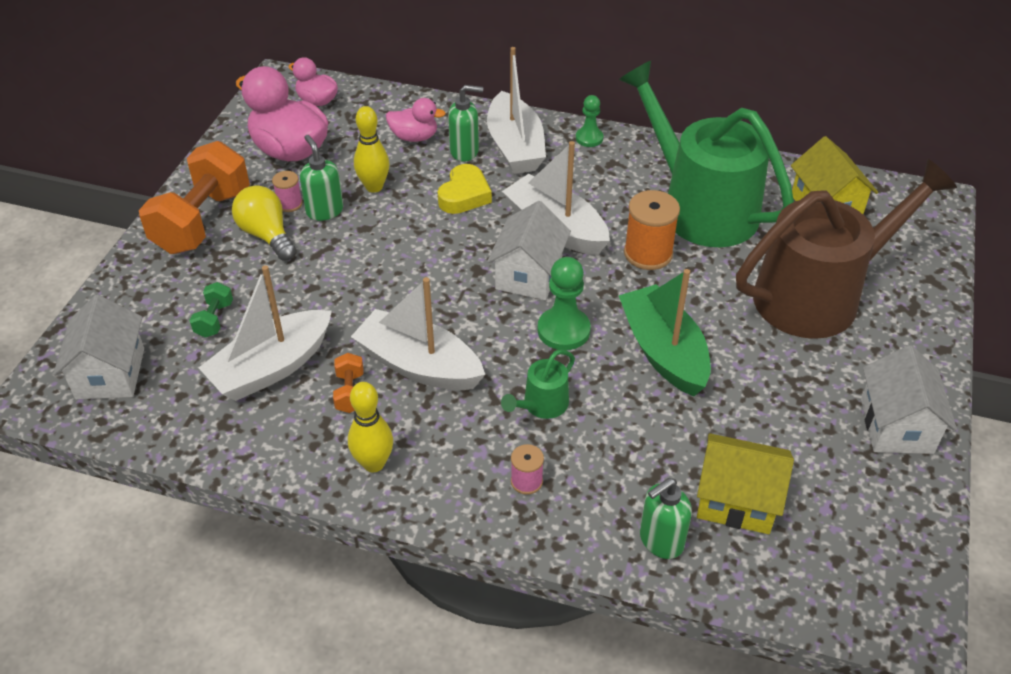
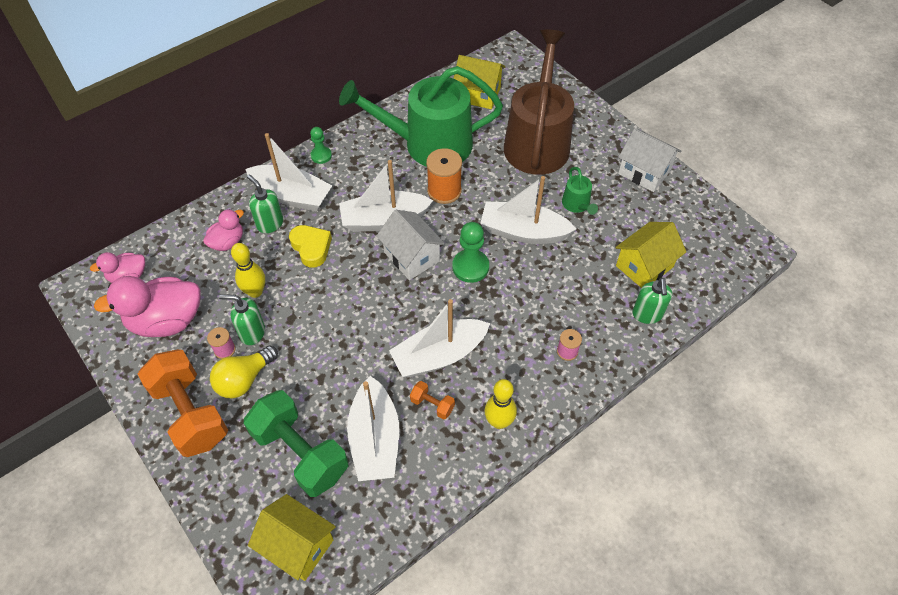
camera: 55 degrees left, 10 degrees up
white house [53,295,144,399] -> yellow house [248,494,336,581]
green dumbbell [189,282,233,338] -> green dumbbell [244,390,348,497], size x2.34
yellow light bulb [232,185,296,261] -> yellow light bulb turned 45 degrees counterclockwise [210,345,278,398]
green soap dispenser [448,85,483,162] -> green soap dispenser turned 75 degrees counterclockwise [247,175,283,233]
green watering can [501,349,575,419] -> green watering can moved to [562,167,598,215]
green boat [619,269,711,396] -> white boat [480,176,576,244]

